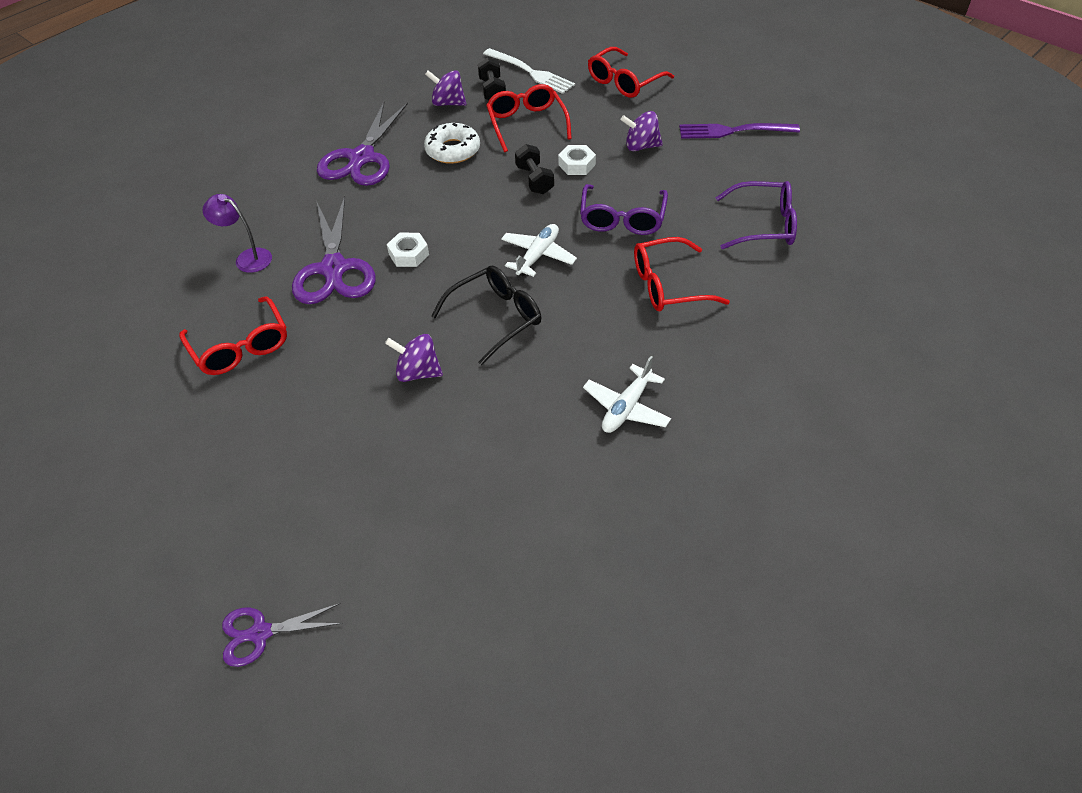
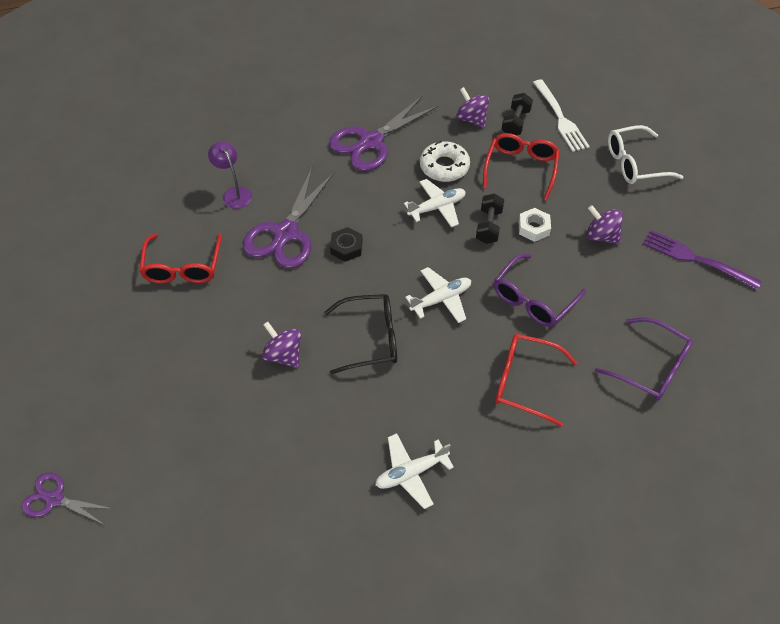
camera: 30 degrees right, 5 degrees up
white nut [387,233,429,267] -> black nut [330,227,363,262]
red glasses [588,47,674,98] -> white glasses [608,125,683,184]
none -> white plane [404,179,466,227]

